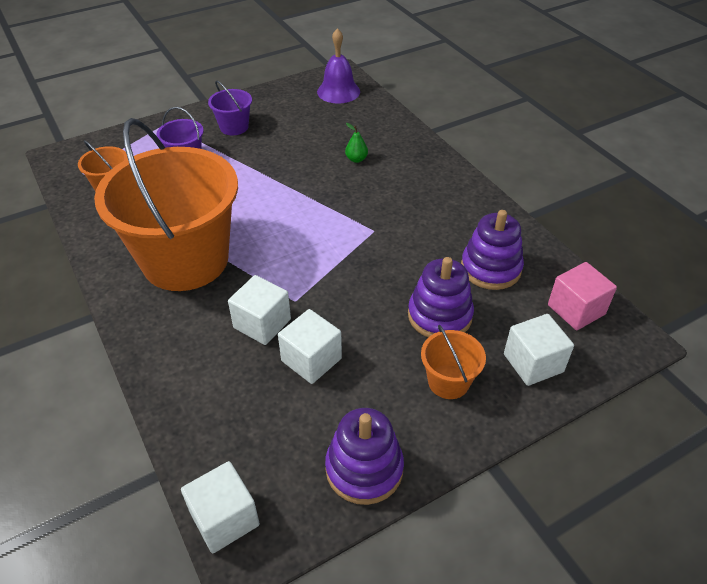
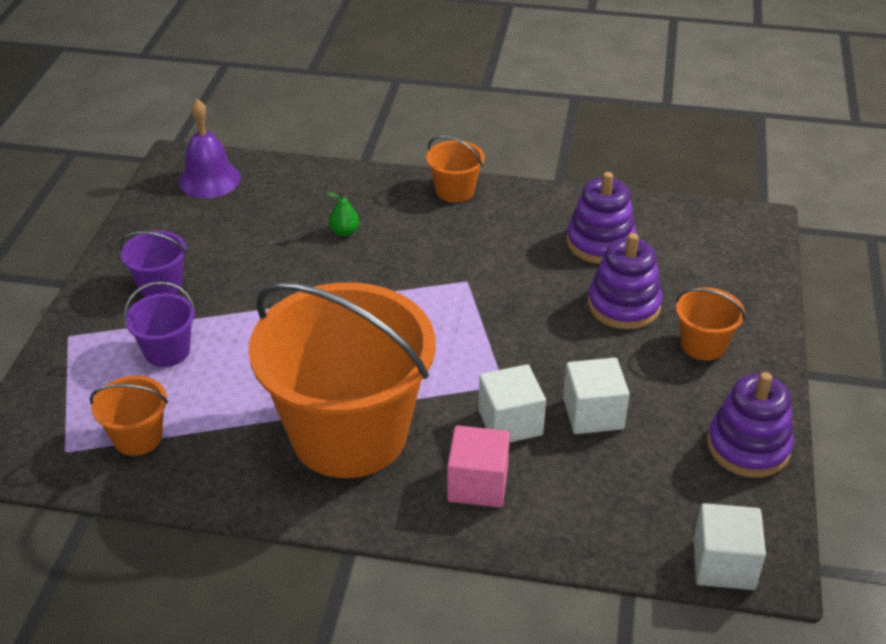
camera: 50 degrees left, 5 degrees down
white cube [504,314,574,386] -> none
pink cube [548,262,617,330] -> pink cube moved to [447,426,510,507]
none -> orange bucket [426,136,485,203]

